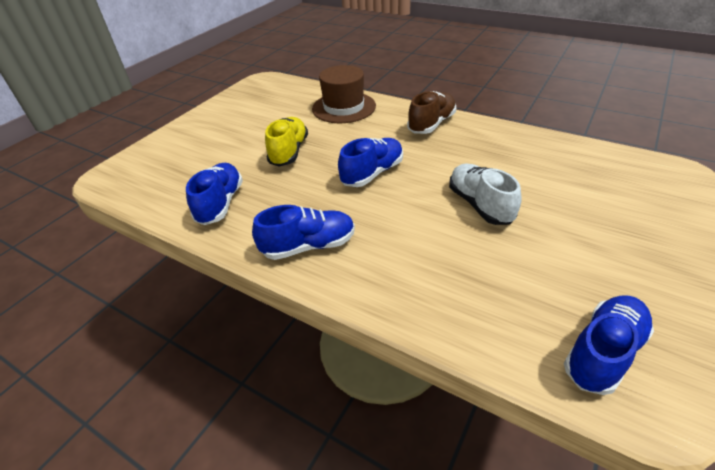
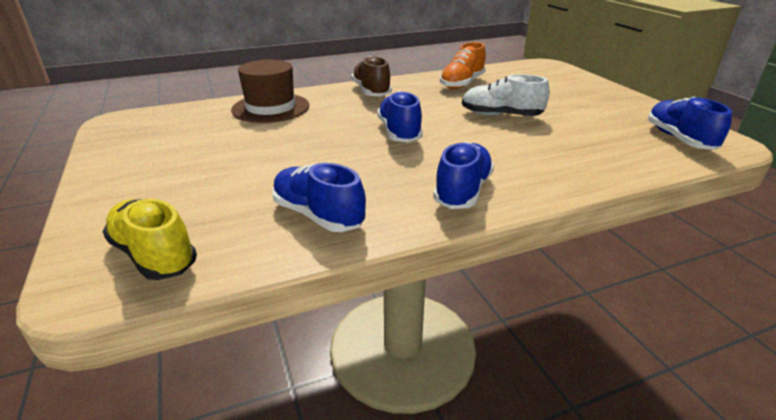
camera: 55 degrees left, 10 degrees down
yellow shoe [265,117,308,166] -> yellow shoe moved to [102,199,197,280]
none -> orange shoe [440,42,486,89]

